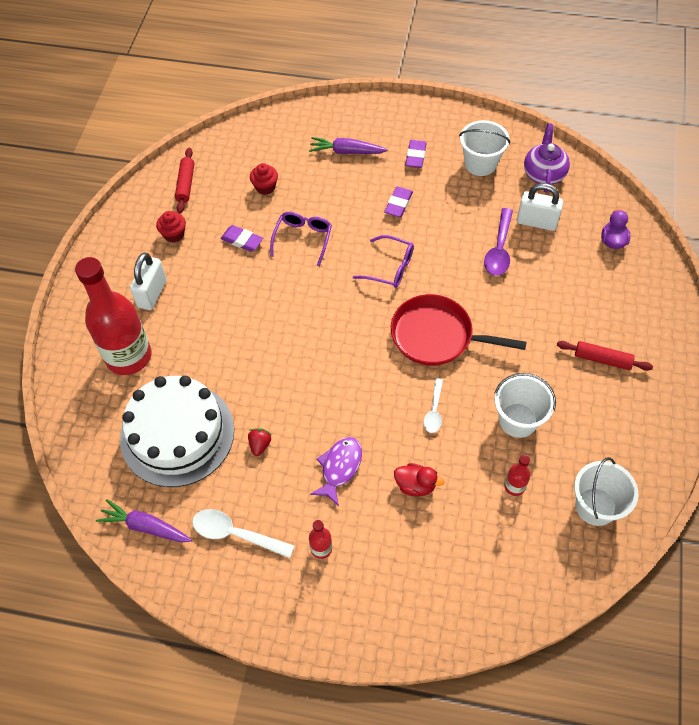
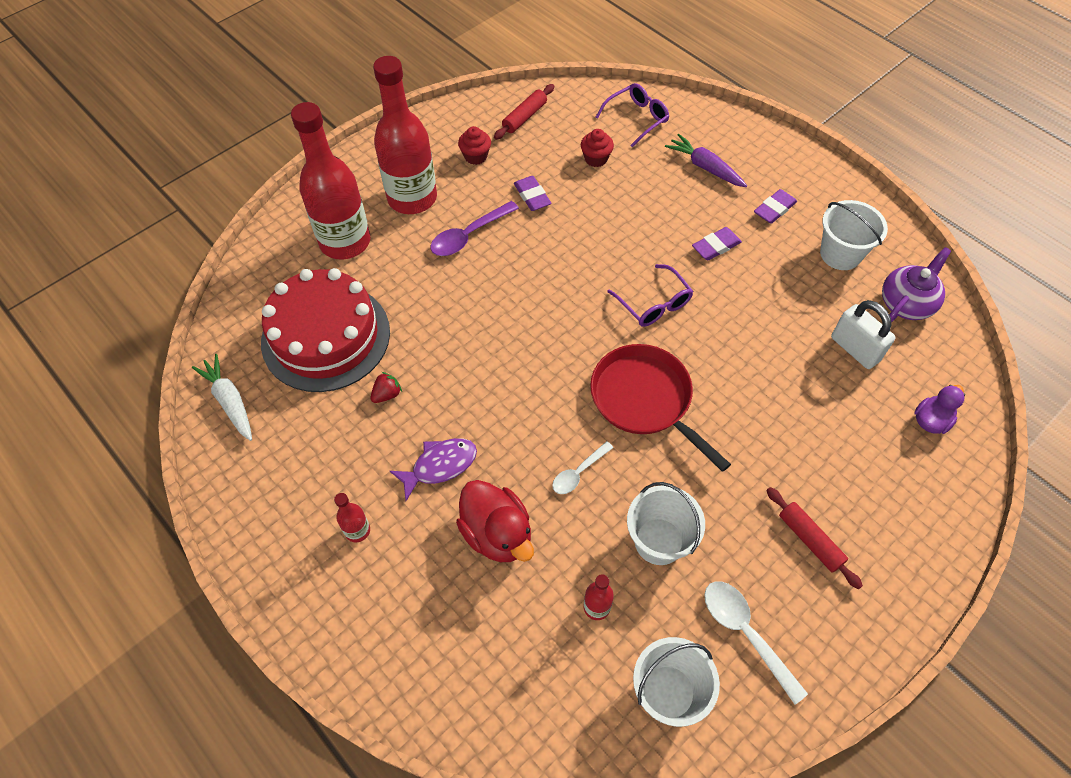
camera: 35 degrees right, 0 degrees up
purple carrot [96,499,192,542] -> white carrot [192,354,252,441]
white cake [120,376,234,487] -> red cake [261,268,390,392]
white padlock [130,253,167,310] -> red bottle [373,56,437,214]
white spoon [192,509,294,558] -> white spoon moved to [704,581,808,705]
purple glasses [270,212,332,266] -> purple glasses moved to [596,83,669,147]
red duck [394,463,445,496] -> red duck [456,480,534,562], size x1.66
purple spoon [484,208,513,276] -> purple spoon moved to [430,201,519,256]

